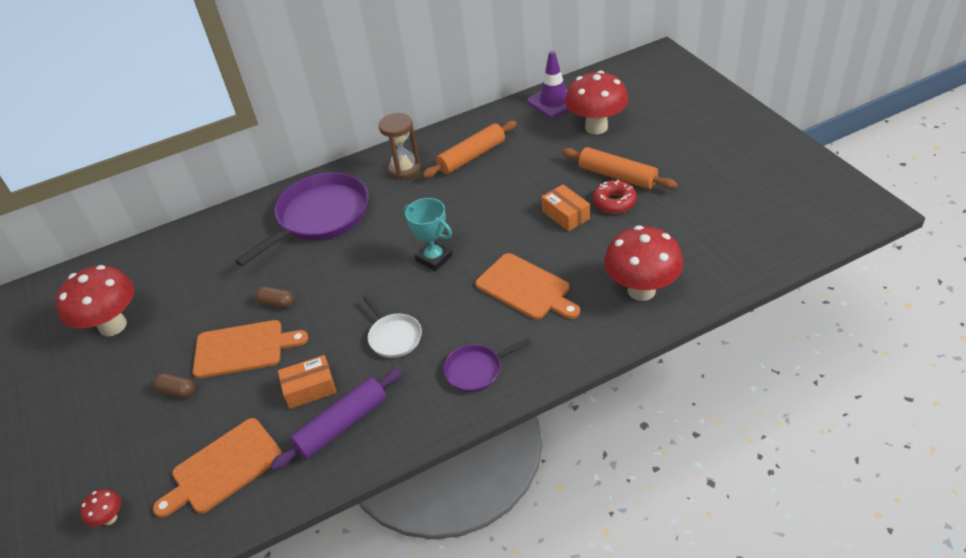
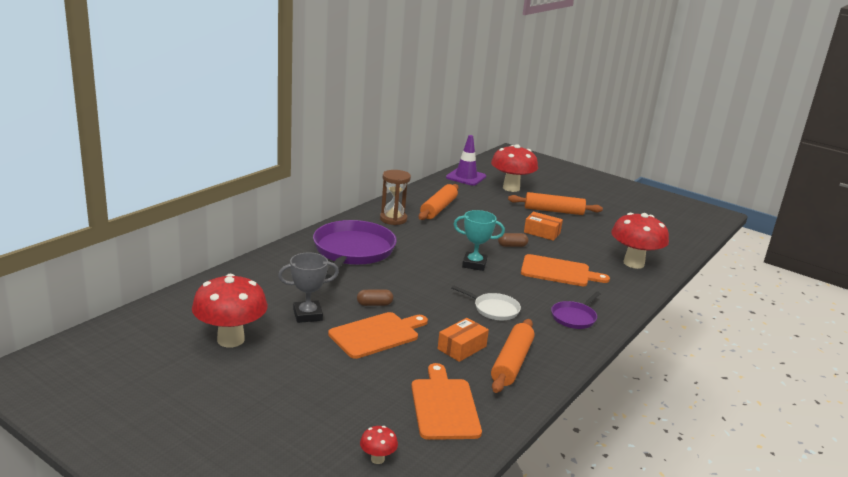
camera: 35 degrees left, 20 degrees down
brown capsule [153,373,195,398] -> brown capsule moved to [498,233,528,247]
orange cutting board [153,418,282,518] -> orange cutting board turned 150 degrees clockwise [411,363,482,440]
purple rolling pin [270,368,403,471] -> orange rolling pin [491,319,535,393]
red donut [593,180,637,214] -> none
none -> grey trophy [278,253,339,323]

